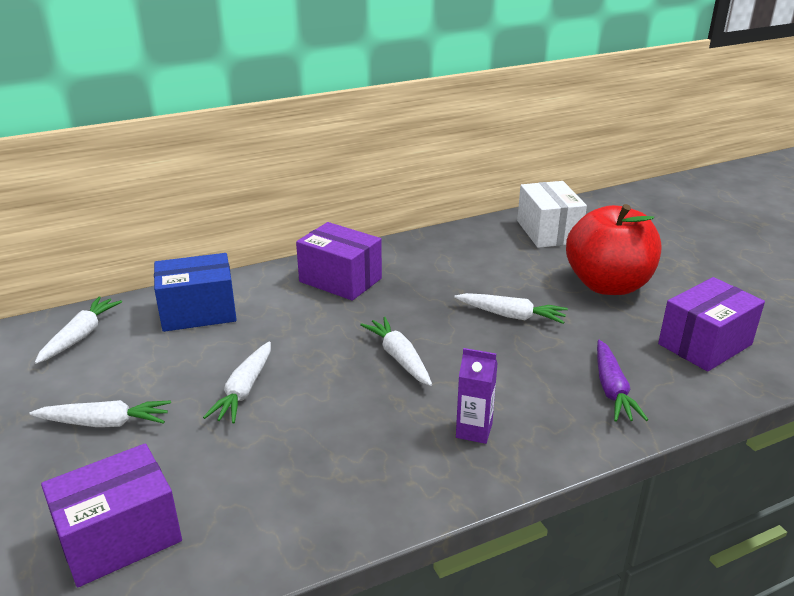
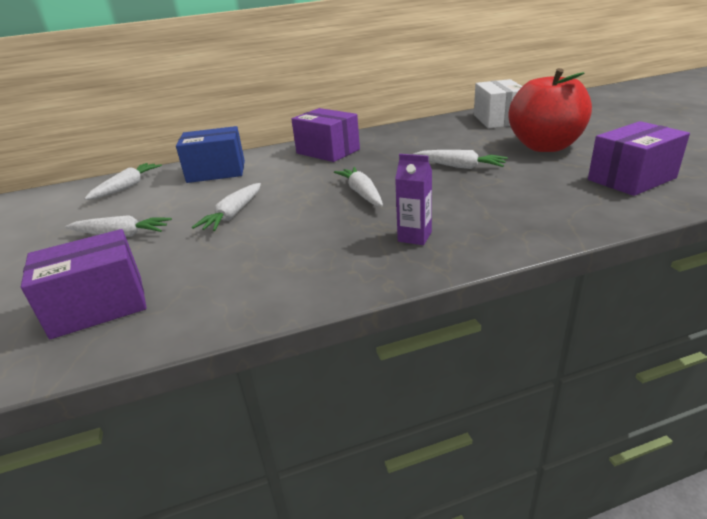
camera: 10 degrees right, 0 degrees up
purple carrot [597,340,648,422] -> none

